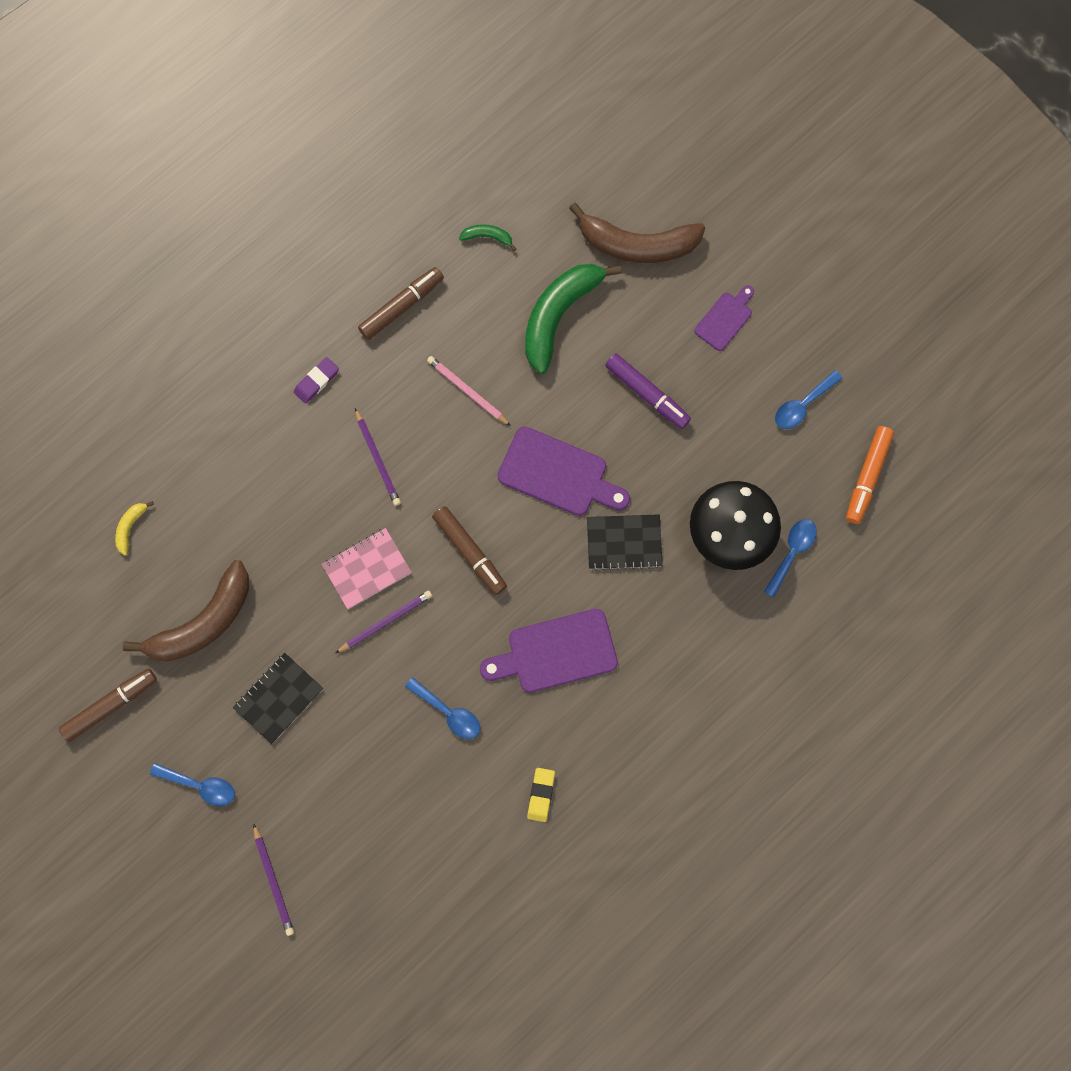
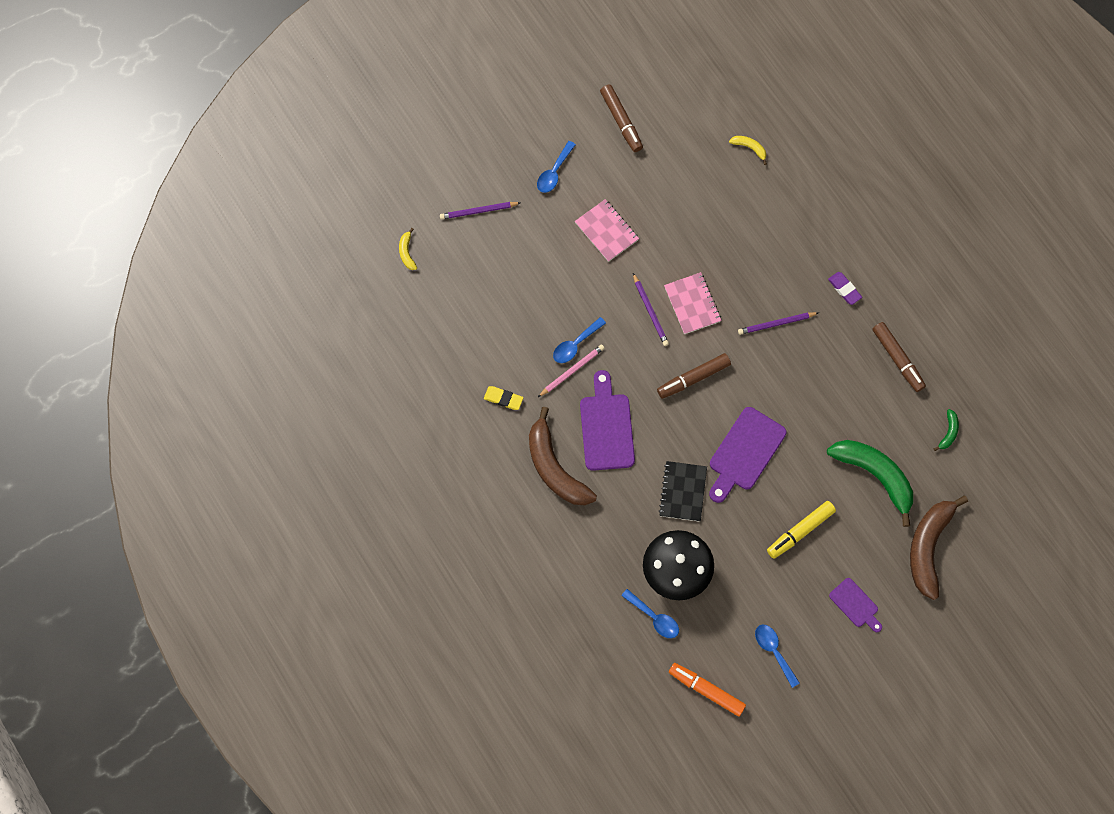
camera: 100 degrees right, 5 degrees down
brown banana [123,560,249,662] -> brown banana moved to [529,407,597,505]
black notebook [233,653,324,744] -> pink notebook [575,199,639,262]
pink pencil [427,356,511,426] -> pink pencil moved to [538,344,605,397]
purple marker [605,353,691,429] -> yellow marker [767,501,836,559]
none -> yellow banana [399,228,417,270]

